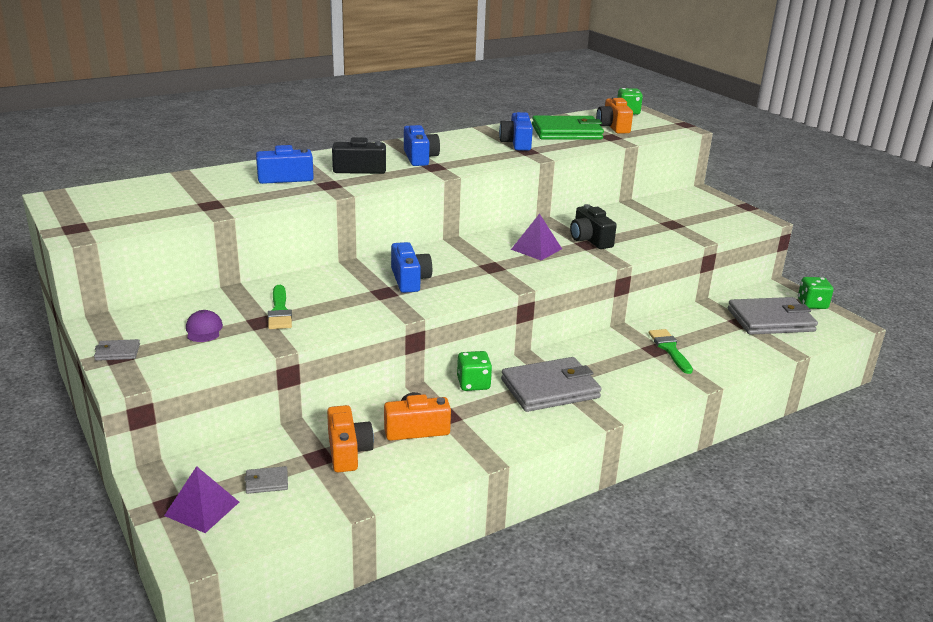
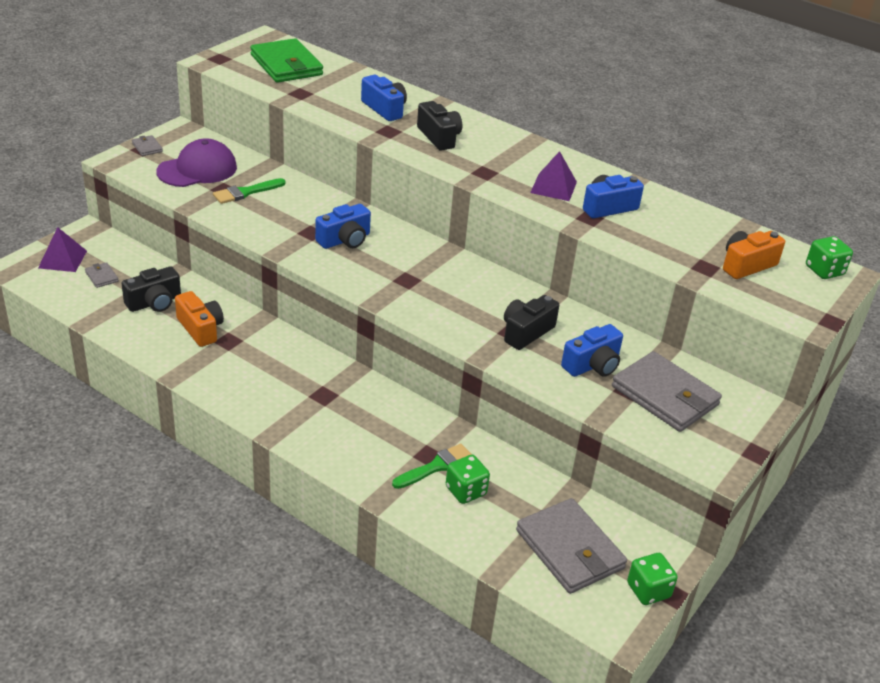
camera: 65 degrees right, 10 degrees up
purple cap [186,310,223,342] -> purple cap [156,138,237,187], size x2.06
orange camera [327,405,374,472] -> black camera [121,266,181,312]
blue camera [404,125,440,166] -> blue camera moved to [561,324,623,377]
green dice [457,351,492,391] -> green dice moved to [446,455,490,504]
grey wallet [501,357,601,412] -> grey wallet moved to [612,351,722,432]
purple pyramid [511,213,562,261] -> purple pyramid moved to [530,151,577,201]
green wallet [532,116,604,140] -> green wallet moved to [250,38,323,83]

